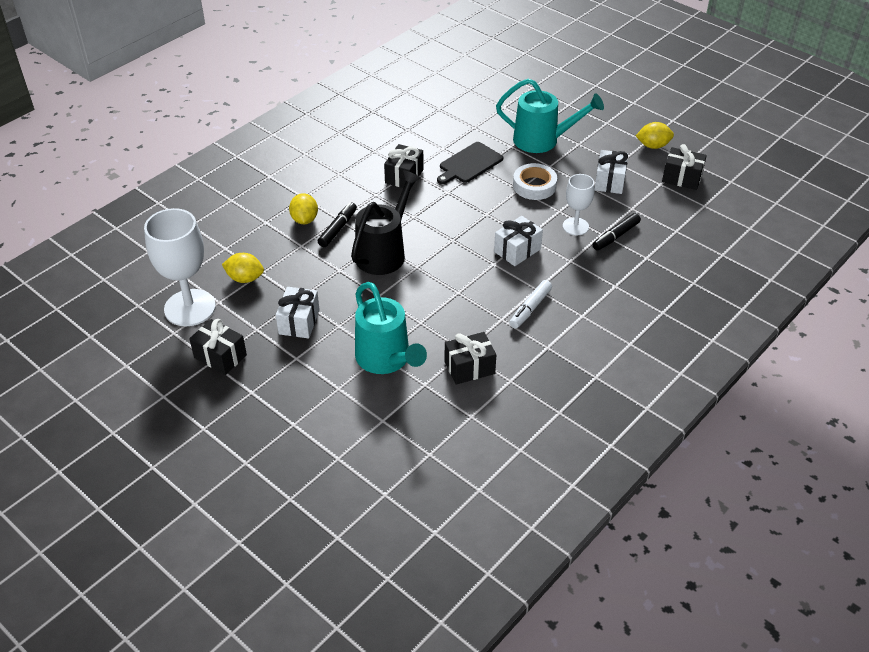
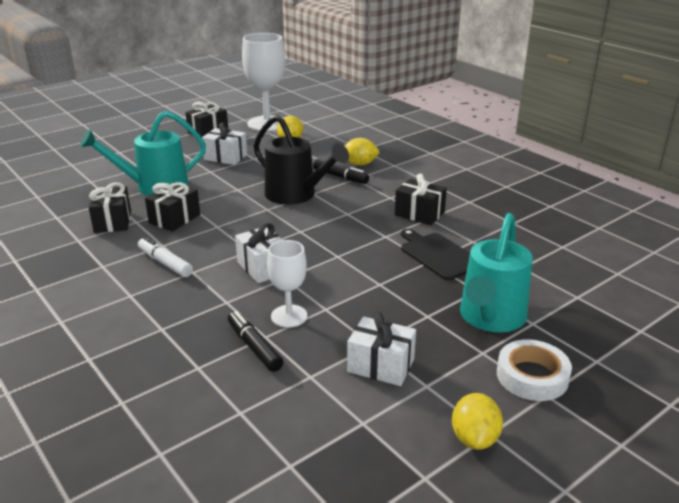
camera: 100 degrees right, 15 degrees down
white tape [513,163,557,200] -> white tape moved to [497,340,572,401]
black gift [662,144,707,190] -> black gift moved to [145,182,200,231]

